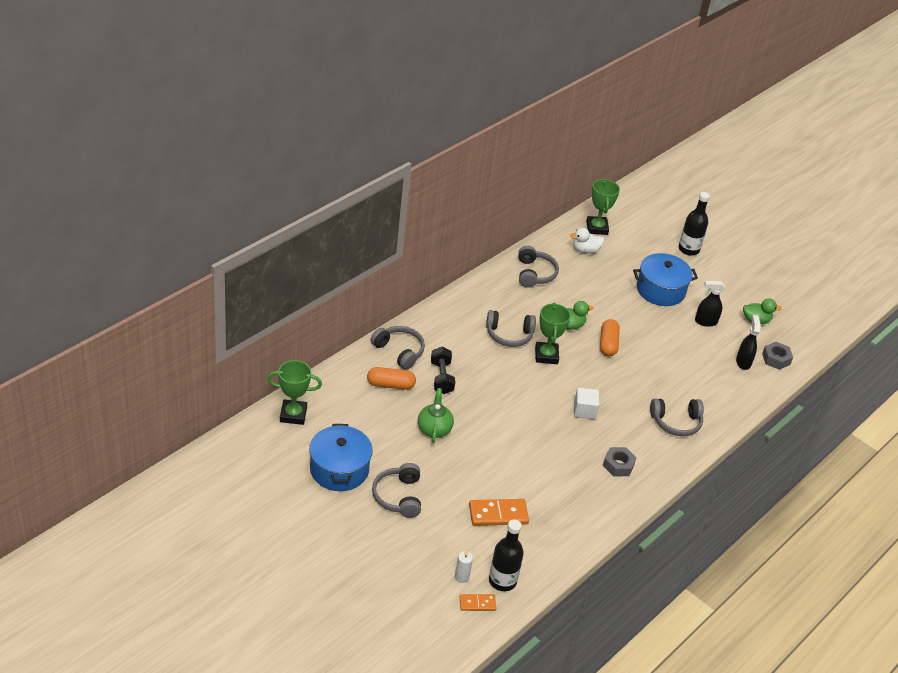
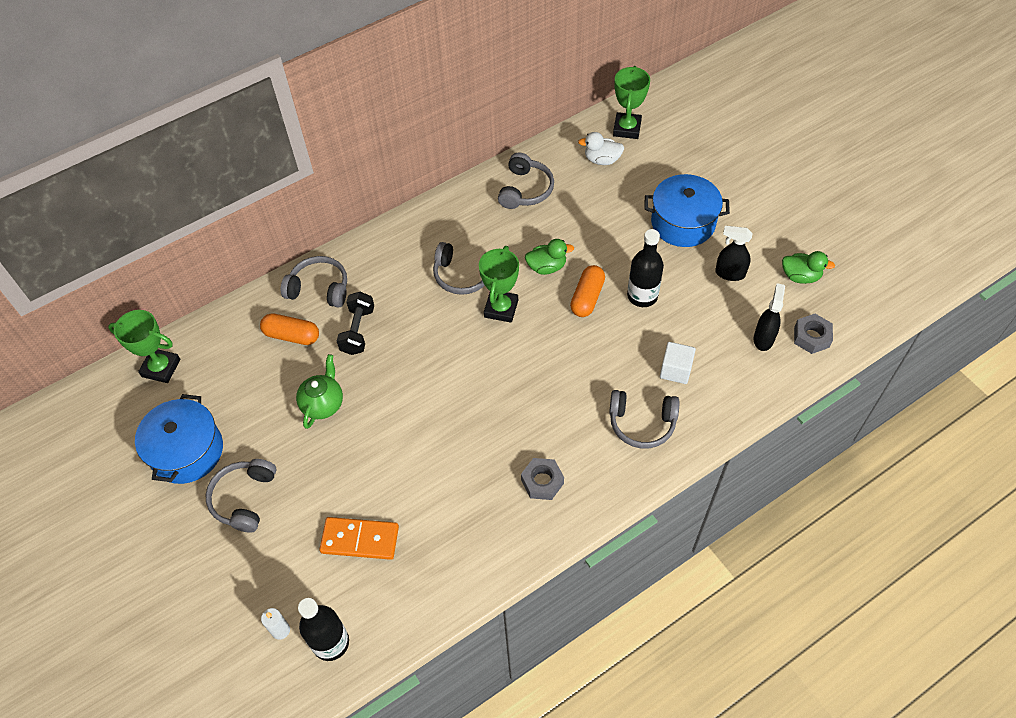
camera: 20 degrees right, 15 degrees up
grey headphones [370,326,425,370] -> grey headphones turned 45 degrees counterclockwise [281,256,347,308]
orange domino [460,594,496,611] -> none
white cube [574,387,599,420] -> white cube moved to [660,342,696,384]
black bottle [679,192,710,255] -> black bottle moved to [627,229,664,307]

